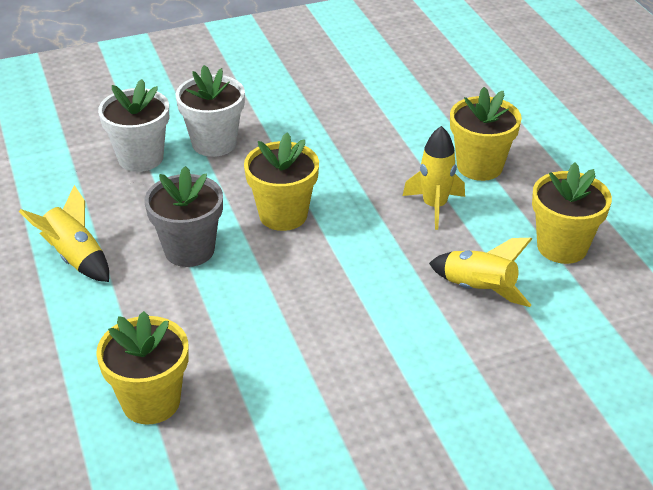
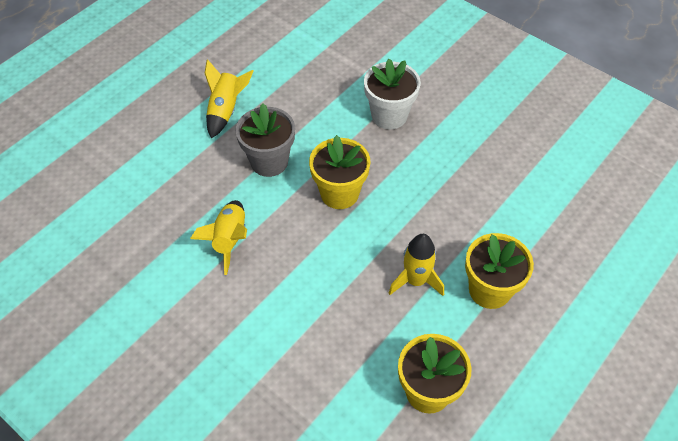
camera: 60 degrees right, 15 degrees up
yellow flower pot [96,311,189,425] -> none
white flower pot [98,79,169,172] -> none
yellow rocket [429,238,532,307] -> yellow rocket moved to [190,200,247,275]

